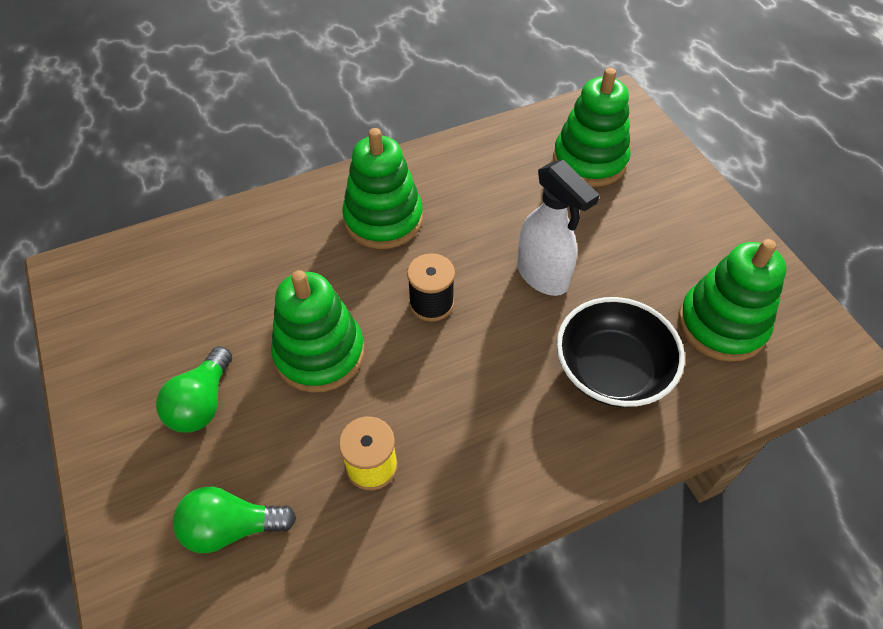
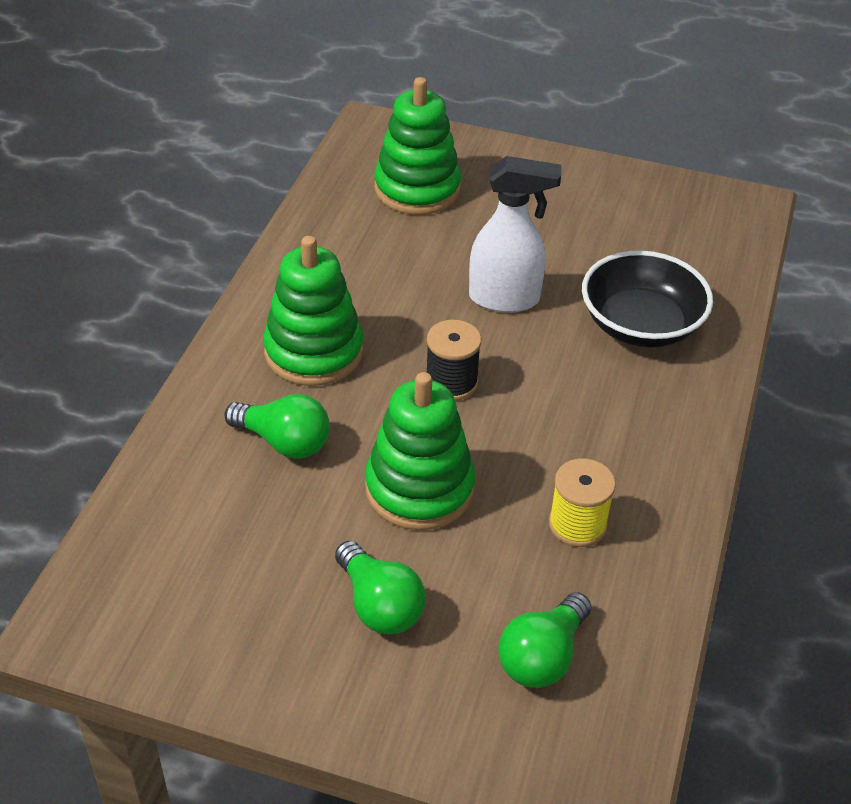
camera: 50 degrees left, 10 degrees down
green stacking toy [678,239,787,362] -> none
none -> green light bulb [224,394,330,459]

